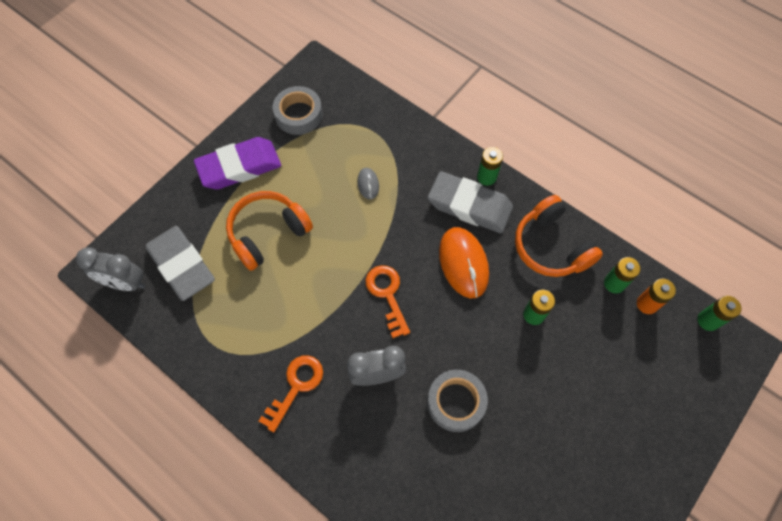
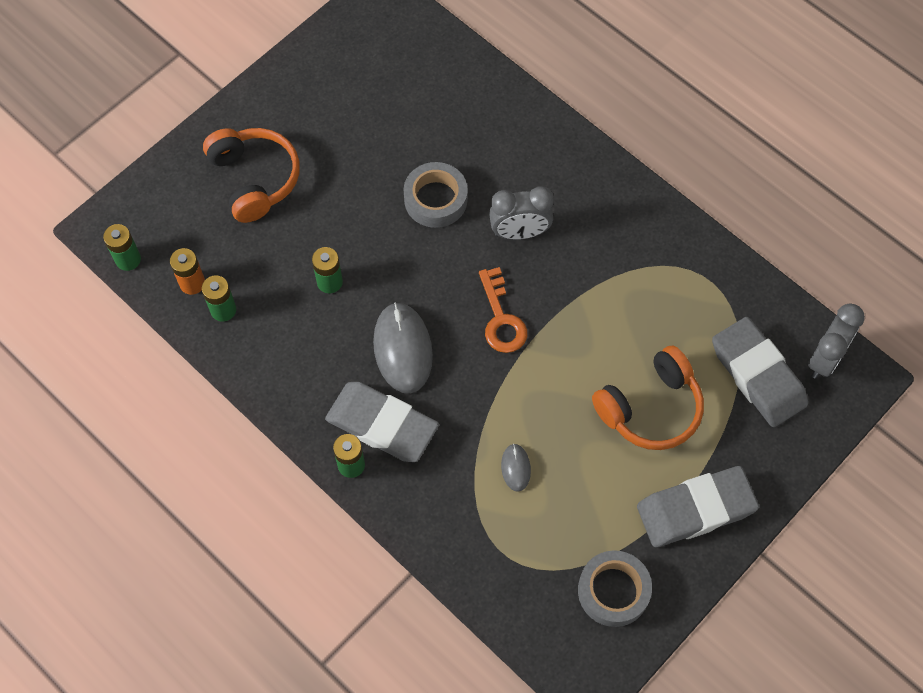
camera: 175 degrees left, 0 degrees up
grey clock [76,247,145,291] -> grey clock turned 105 degrees clockwise [808,304,865,379]
purple eraser [194,137,281,189] -> grey eraser [637,466,759,547]
orange key [259,355,323,433] -> none
orange mouse [439,227,489,298] -> grey mouse [373,302,433,393]
orange headphones [515,195,603,277] -> orange headphones moved to [203,128,300,223]

